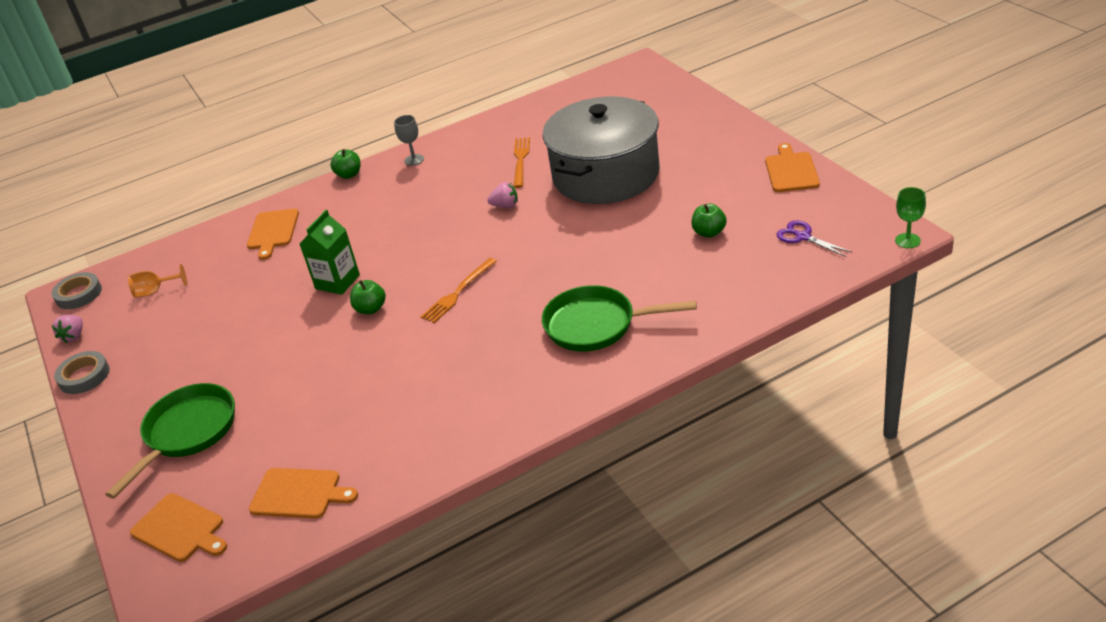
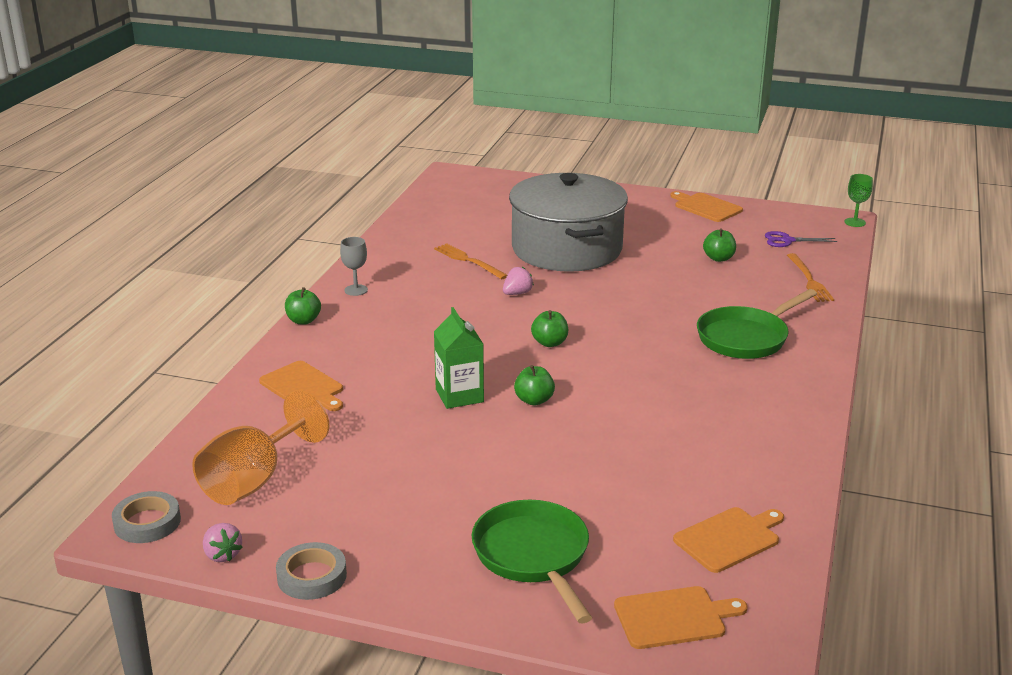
camera: 50 degrees left, 10 degrees down
orange goblet [128,264,187,298] -> orange goblet [192,390,329,505], size x1.98
orange fork [420,258,497,323] -> orange fork moved to [787,253,834,302]
none -> green apple [531,310,568,347]

